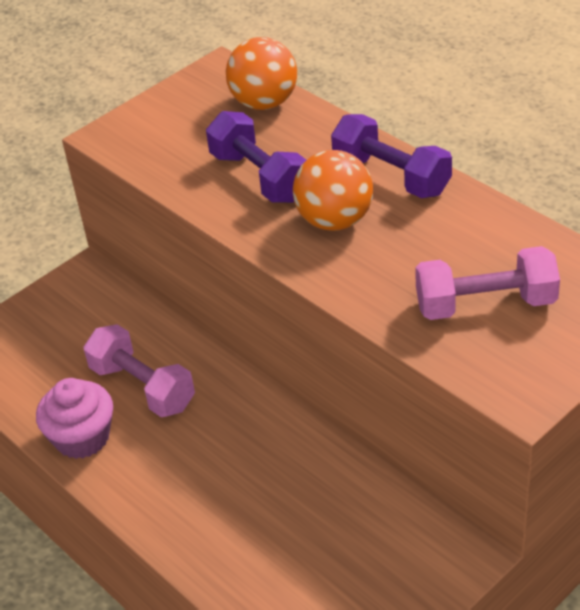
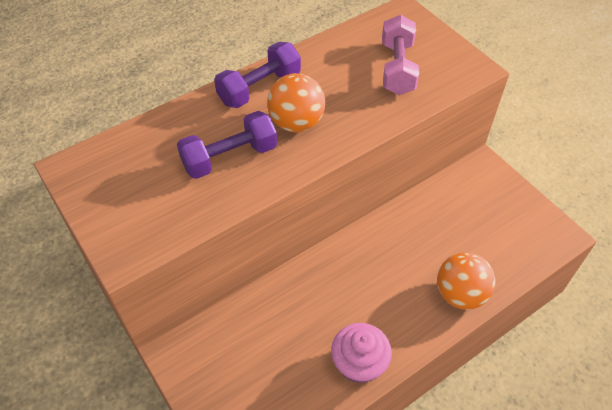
camera: 85 degrees left, 10 degrees up
pink dumbbell [84,324,195,417] -> none
orange ball [226,37,297,110] -> orange ball moved to [437,252,496,310]

